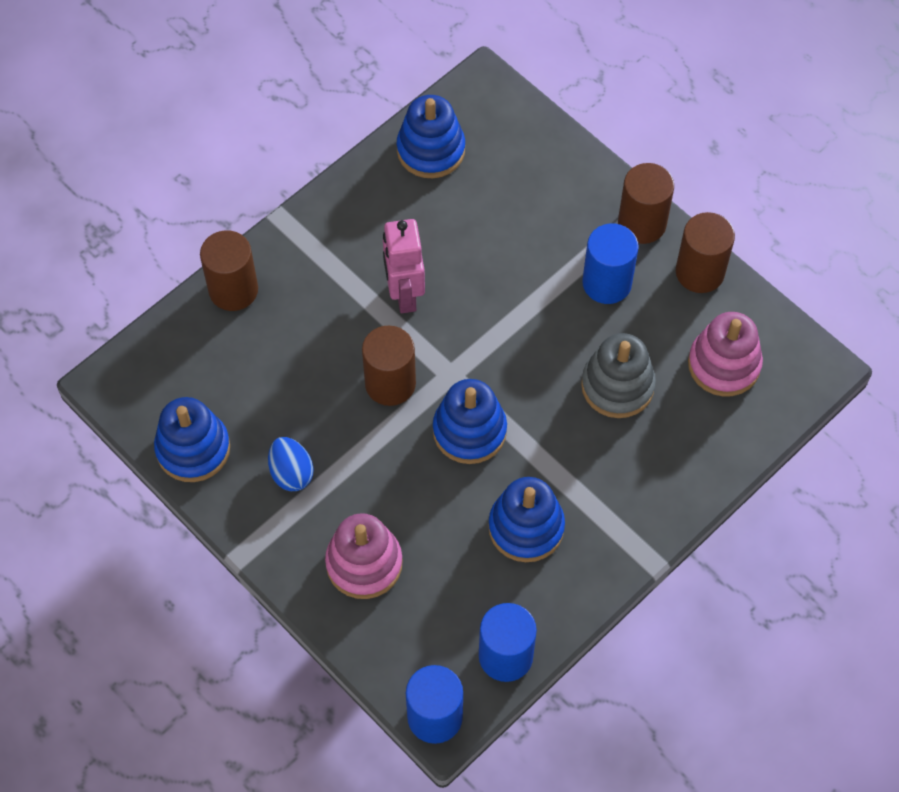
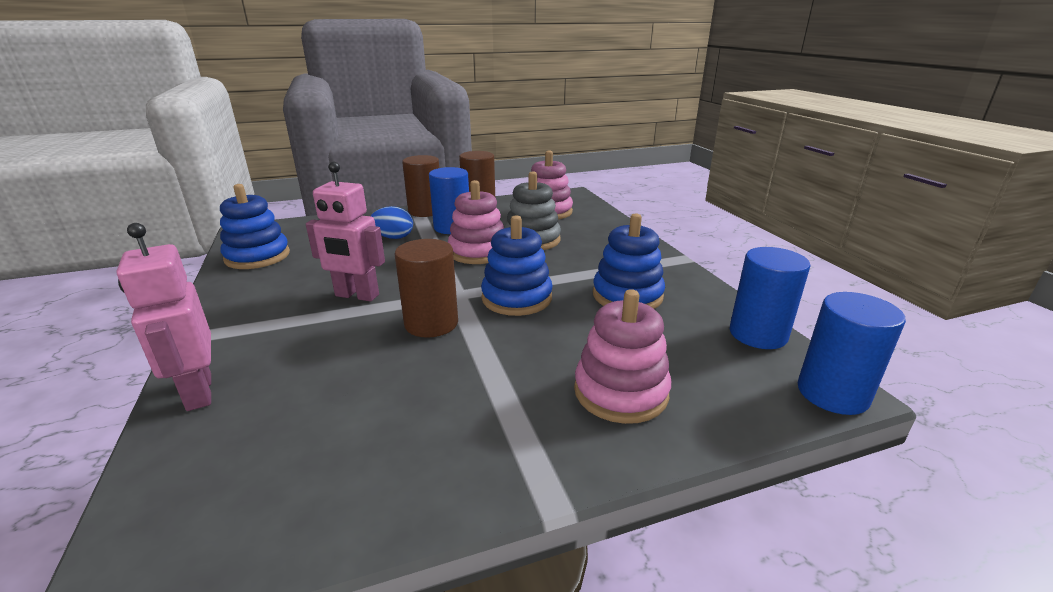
camera: 65 degrees left, 35 degrees down
blue stacking toy [154,397,230,482] -> none
brown cylinder [200,230,258,311] -> pink robot [117,223,211,411]
blue egg [268,437,314,491] -> blue egg moved to [371,206,413,239]
none -> pink stacking toy [448,180,504,264]

